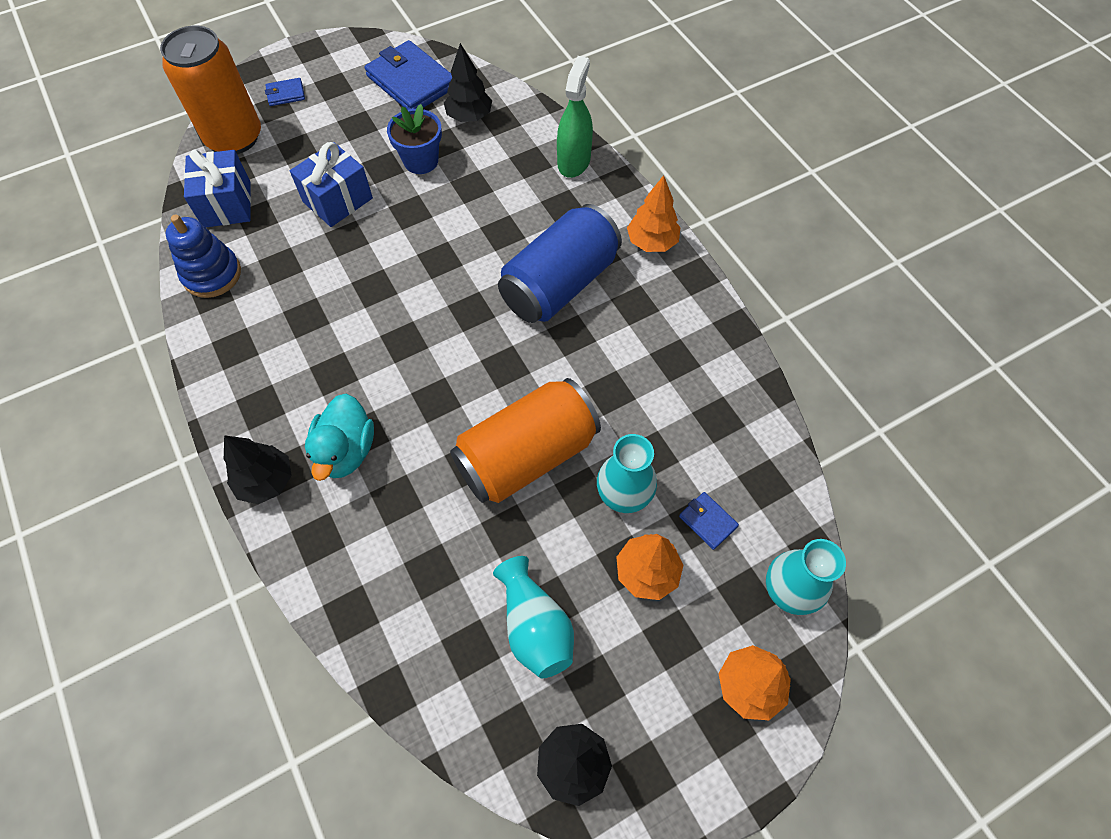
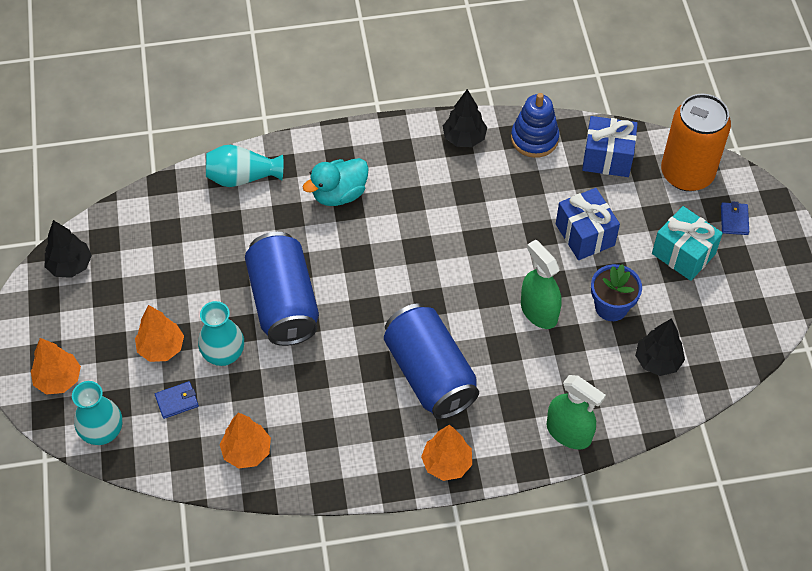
camera: 110 degrees right, 5 degrees down
black tree [224,435,292,504] -> black tree moved to [443,89,487,147]
turquoise duck [305,394,374,481] -> turquoise duck turned 60 degrees counterclockwise [303,158,369,206]
blue wallet [365,40,452,110] -> none
orange can [450,378,601,503] -> blue can [245,232,319,346]
turquoise vase [493,556,574,678] -> turquoise vase moved to [206,145,283,187]
none -> orange tree [220,412,271,469]
none -> green spray bottle [521,240,562,329]
none -> turquoise gift [652,206,723,281]

